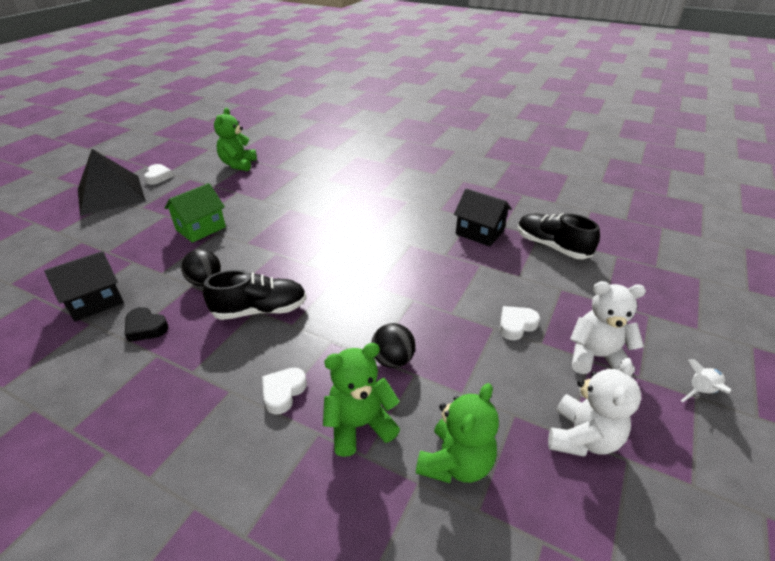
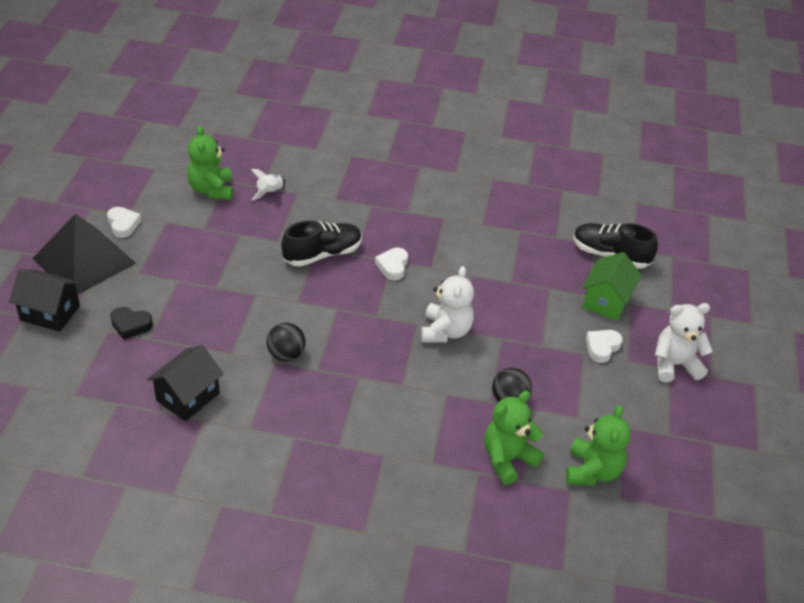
camera: 20 degrees left, 5 degrees up
black heart [125,307,169,342] -> black heart moved to [110,307,153,340]
green house [165,183,226,243] -> green house moved to [582,252,642,321]
black shoe [203,270,307,320] -> black shoe moved to [281,220,362,267]
white heart [262,368,307,414] -> white heart moved to [375,248,408,280]
black house [454,188,512,247] -> black house moved to [9,269,80,332]
white teddy bear [548,358,641,457] -> white teddy bear moved to [421,266,474,343]
white rocket [681,359,731,402] -> white rocket moved to [250,169,285,200]

